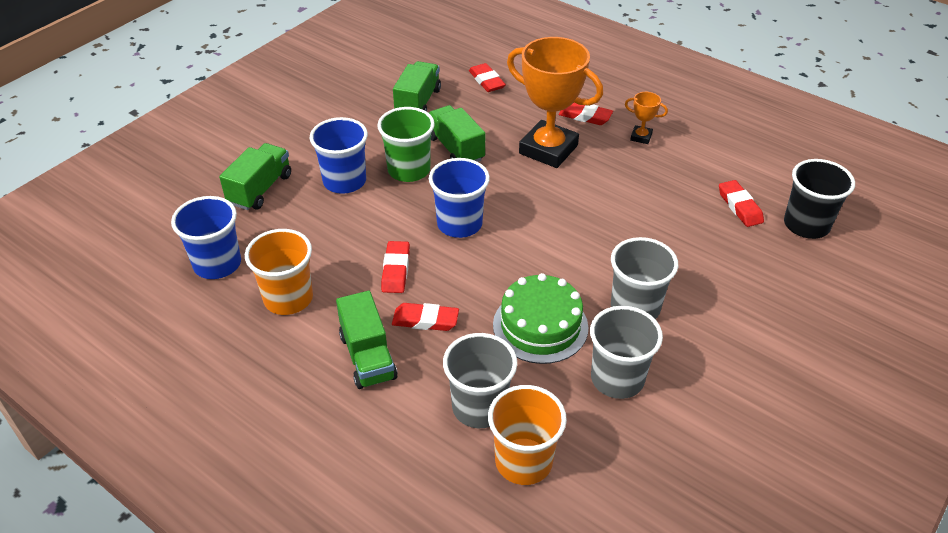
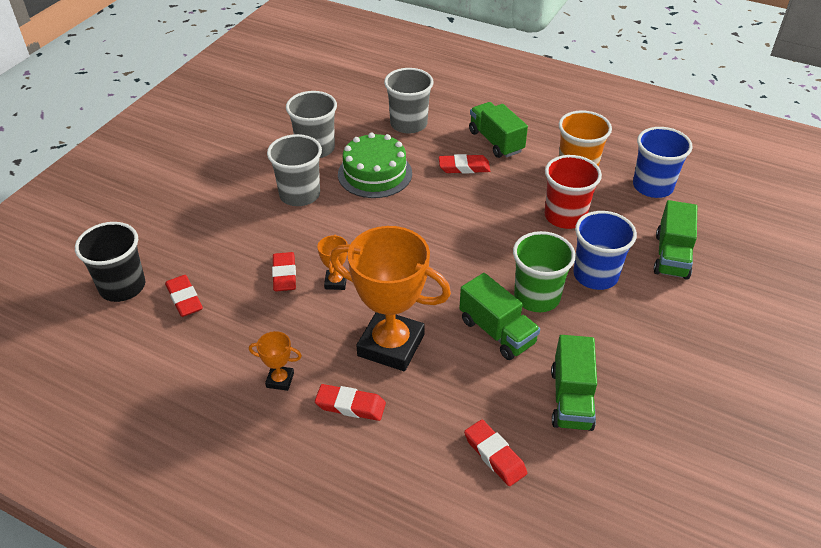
camera: 170 degrees right, 0 degrees up
red eraser [381,241,410,293] -> red eraser moved to [272,252,296,292]
blue cup [429,158,490,238] -> none
orange cup [488,385,567,485] -> none
none -> orange trophy [317,234,348,290]
none -> red cup [545,155,602,229]

